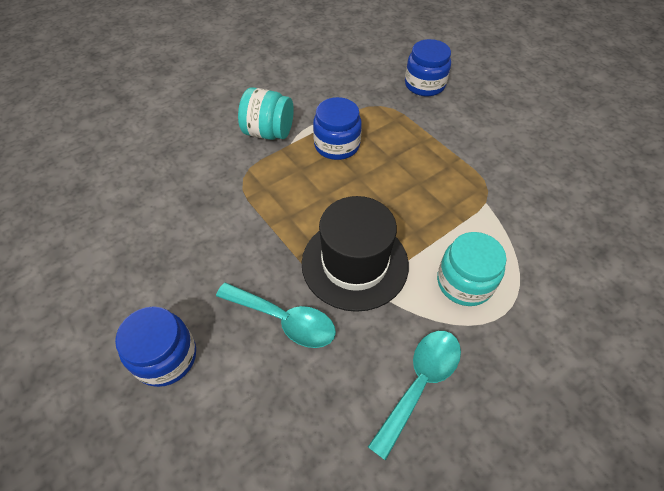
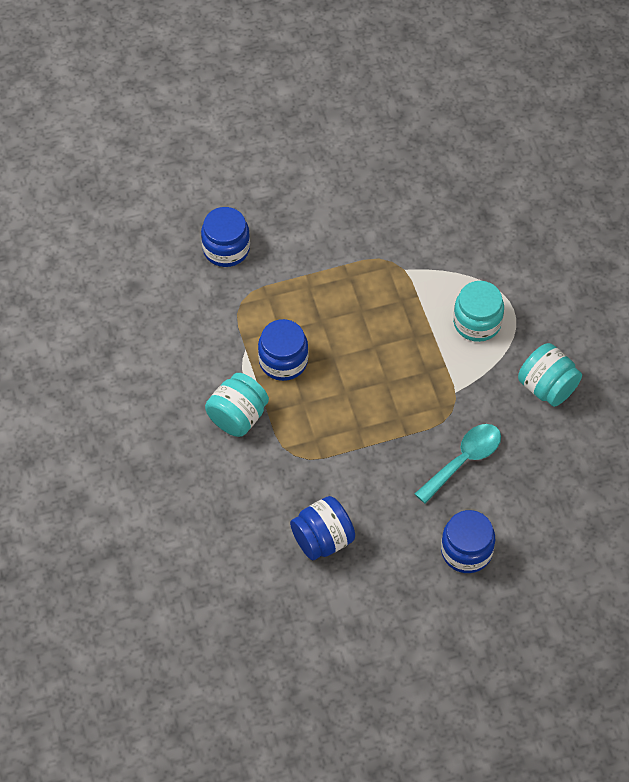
camera: 70 degrees left, 5 degrees up
black hat [302,196,409,312] -> none
turquoise spoon [368,331,461,461] -> turquoise jar [518,343,582,407]
none -> blue jar [290,496,355,560]

